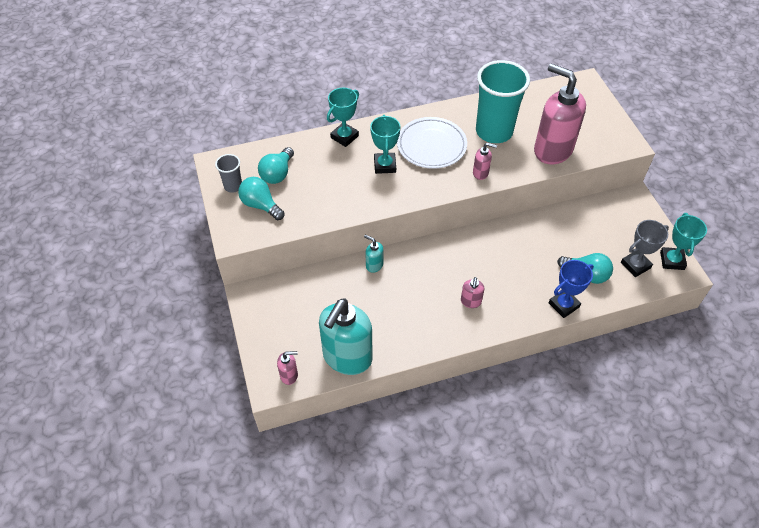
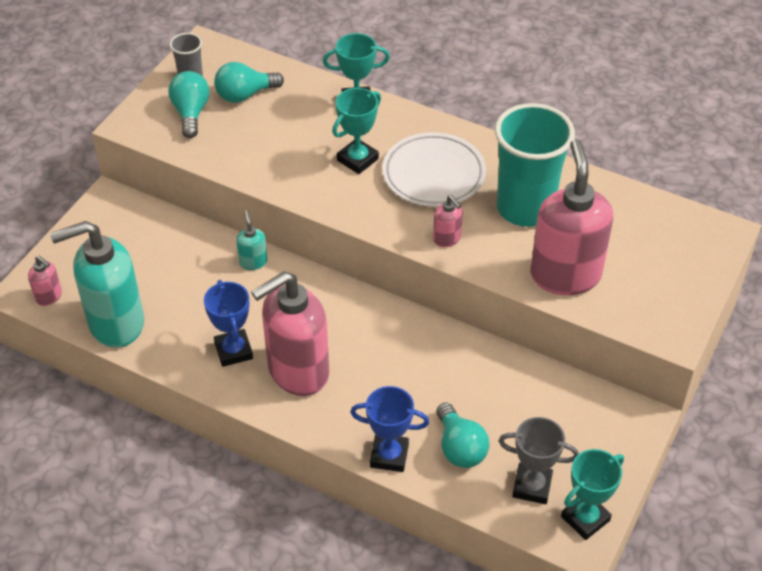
camera: 45 degrees right, 5 degrees down
pink soap dispenser [461,277,484,308] -> pink soap dispenser [251,272,329,396], size x2.34
none -> blue trophy [204,280,253,367]

